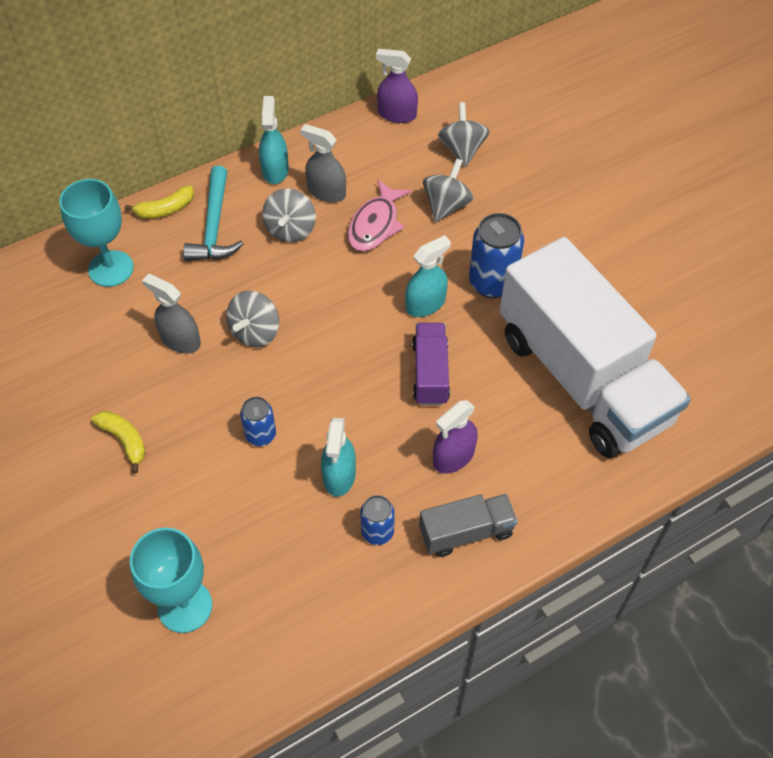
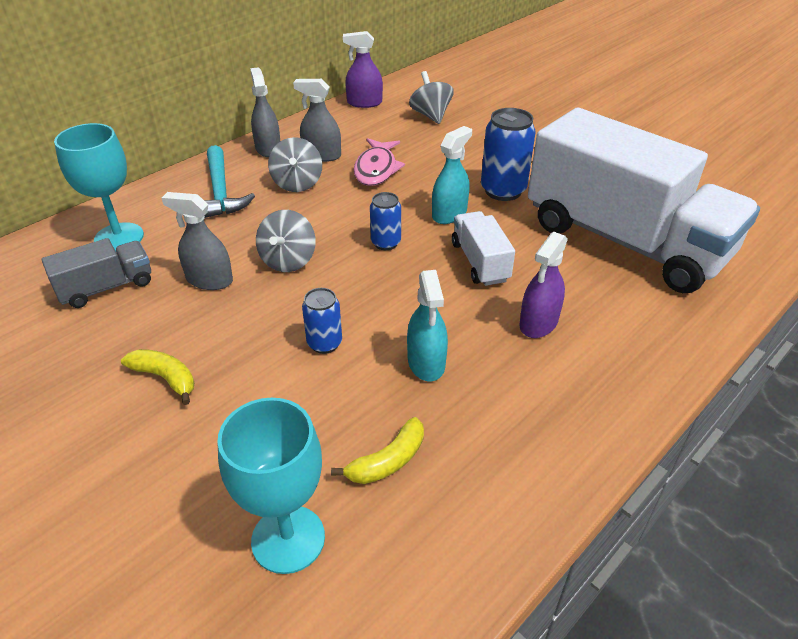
camera: 15 degrees left, 15 degrees down
yellow banana [125,185,194,219] -> yellow banana moved to [331,417,424,484]
turquoise spray bottle [259,96,289,184] -> grey spray bottle [250,67,280,157]
blue can [360,495,395,545] -> blue can moved to [370,192,401,250]
purple truck [412,323,450,405] -> white truck [452,211,515,286]
grey truck [419,494,518,557] -> grey truck moved to [42,238,151,308]
grey spinning top [423,158,473,222] -> none

